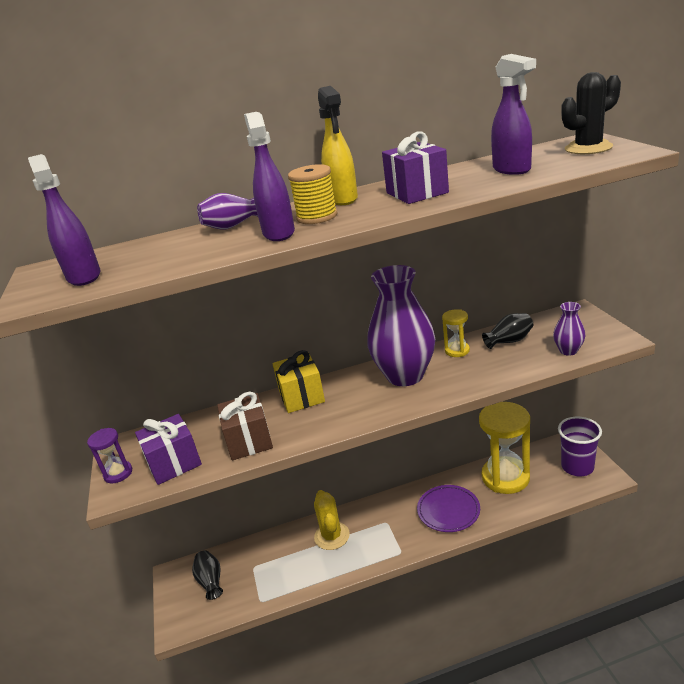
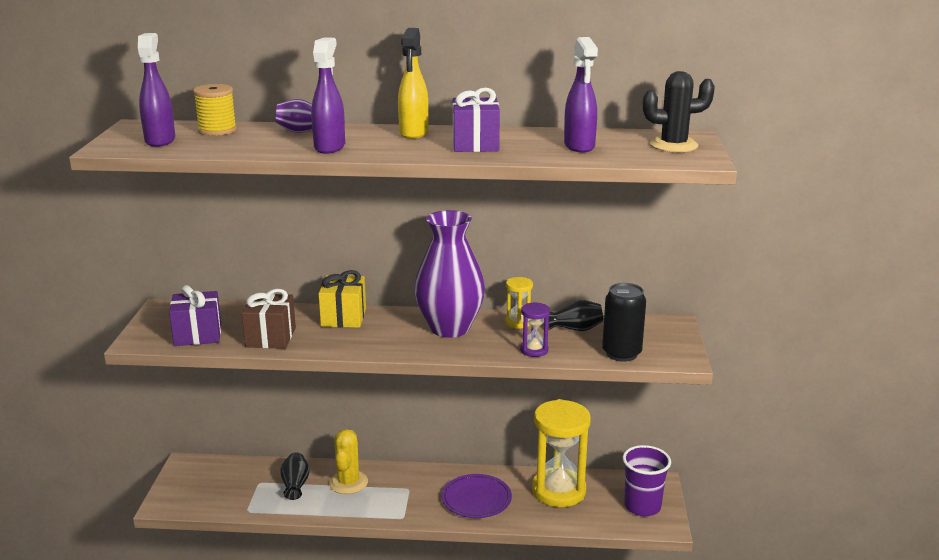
camera: 15 degrees right, 5 degrees down
purple hourglass [87,428,132,483] -> purple hourglass moved to [520,302,550,357]
black vase [192,550,223,600] -> black vase moved to [280,452,310,500]
yellow spool [288,164,338,224] -> yellow spool moved to [193,84,237,136]
purple vase [553,302,585,356] -> black can [602,283,646,362]

